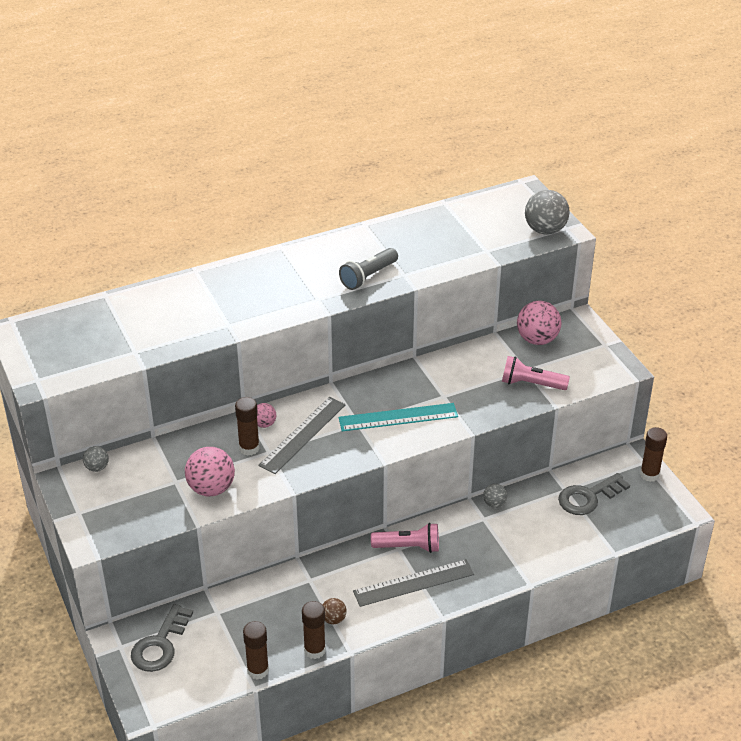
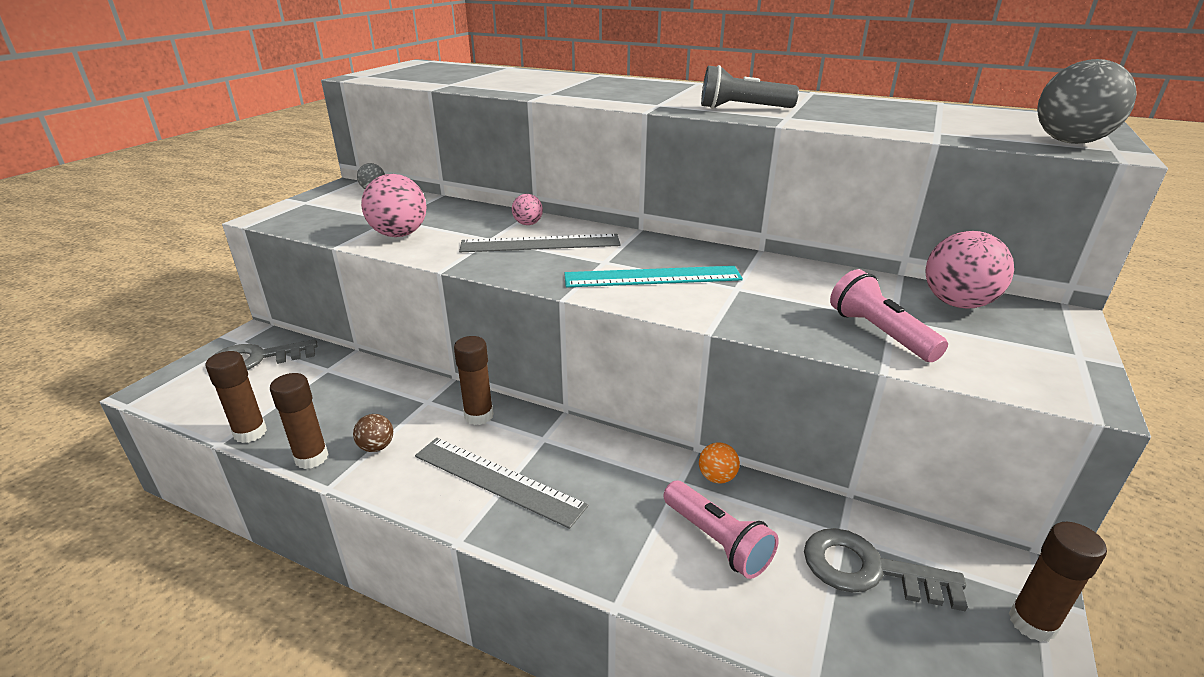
camera: 50 degrees right, 10 degrees down
brown glue stick [235,397,260,456] -> brown glue stick moved to [454,336,494,425]
turquoise ruler [339,403,458,431] -> turquoise ruler turned 45 degrees counterclockwise [564,266,743,287]
pink flashlight [371,523,439,553] -> pink flashlight moved to [663,481,779,579]
grey ball [483,484,507,508] -> orange ball [699,442,740,484]

